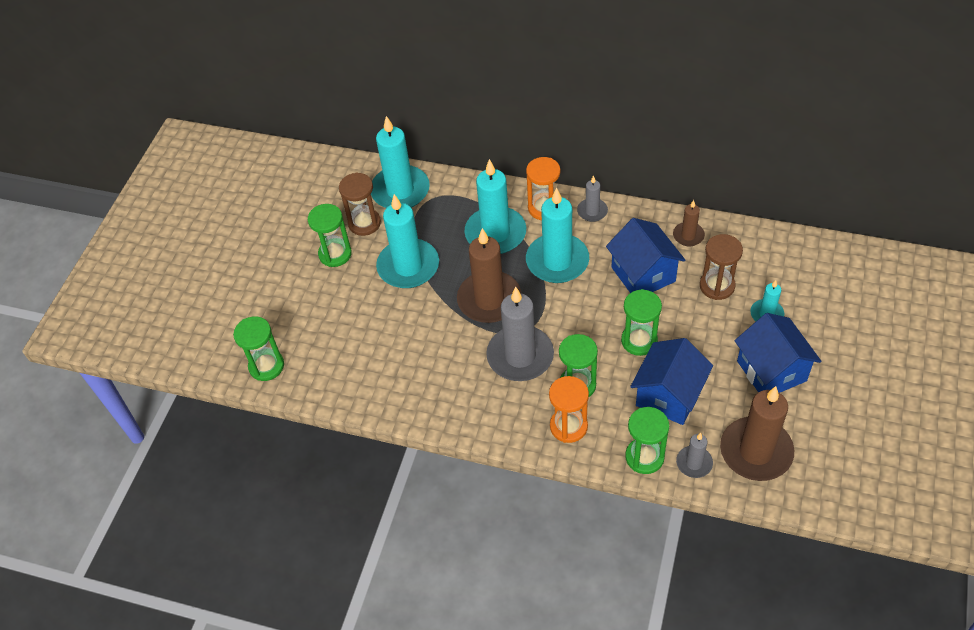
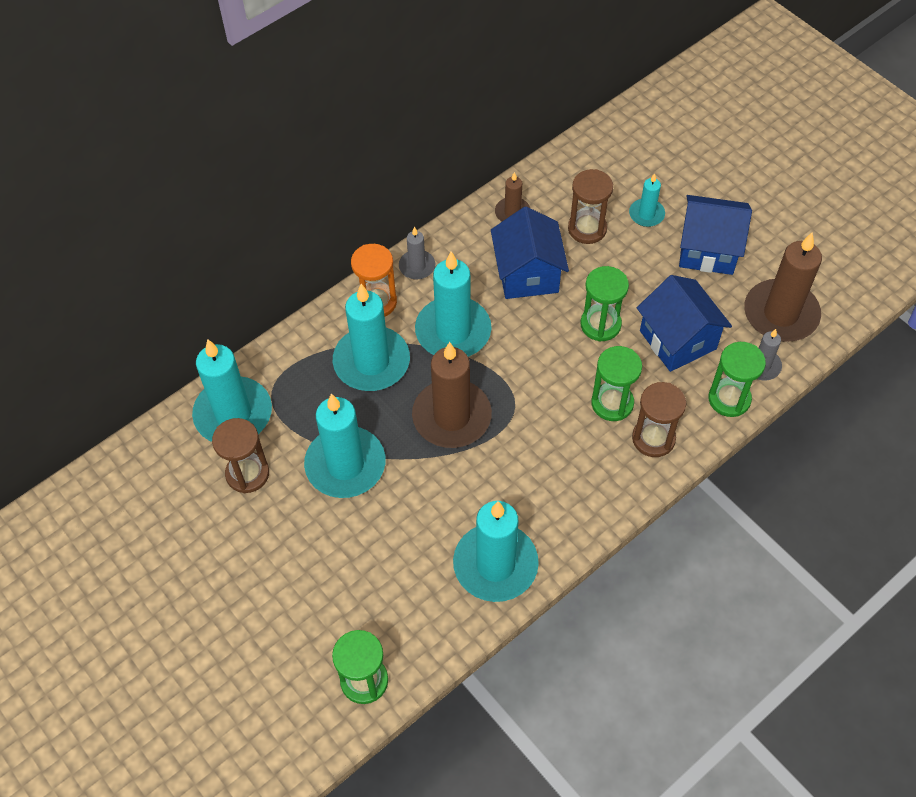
camera: 60 degrees left, 5 degrees up
green hourglass [308,204,352,267] -> none
grey candle [486,287,554,381] -> none
orange hourglass [549,376,589,443] -> brown hourglass [632,382,686,457]
blue house [606,218,685,293] -> blue house turned 75 degrees clockwise [491,206,569,299]
none -> turquoise candle [453,501,539,602]

